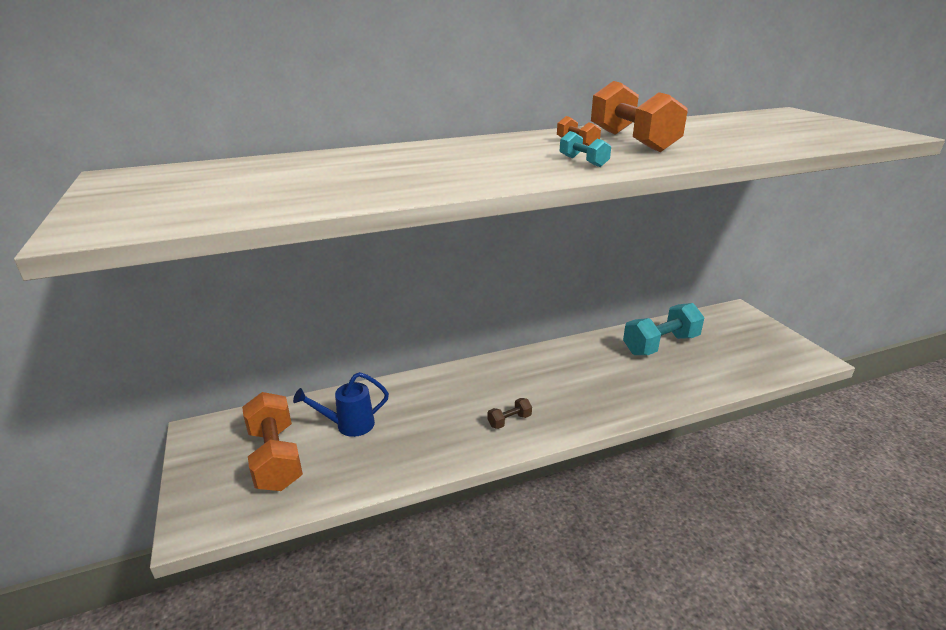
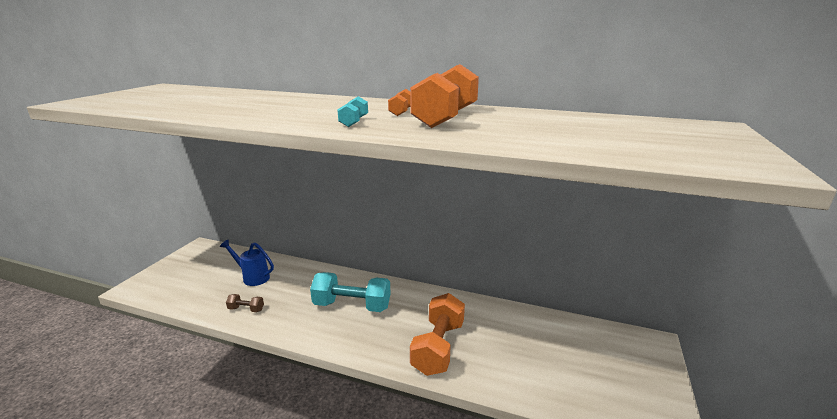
camera: 40 degrees right, 5 degrees down
orange dumbbell [242,392,303,491] -> orange dumbbell moved to [410,293,465,376]
brown dumbbell [488,398,532,429] -> brown dumbbell moved to [226,294,264,312]
turquoise dumbbell [623,303,704,355] -> turquoise dumbbell moved to [310,272,390,312]

